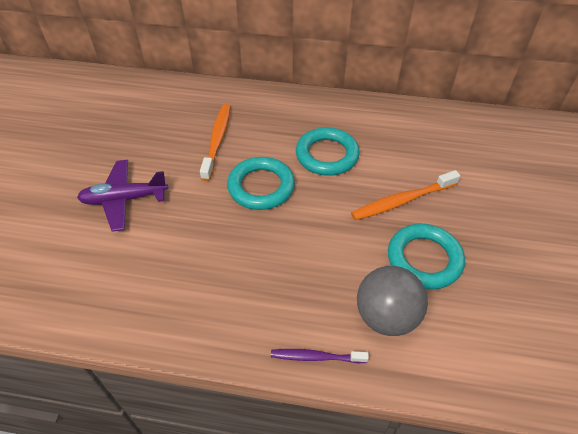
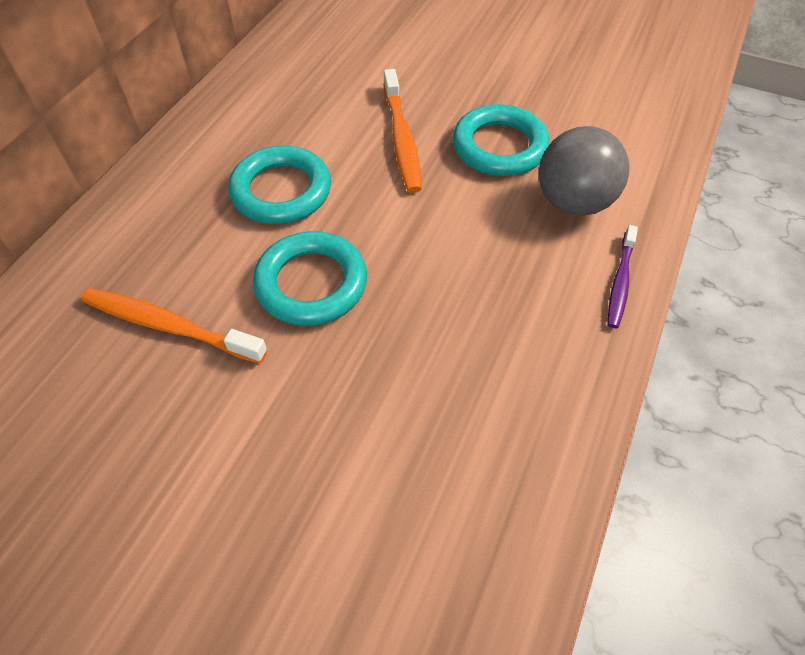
camera: 75 degrees left, 5 degrees up
purple plane [77,160,168,232] -> none

